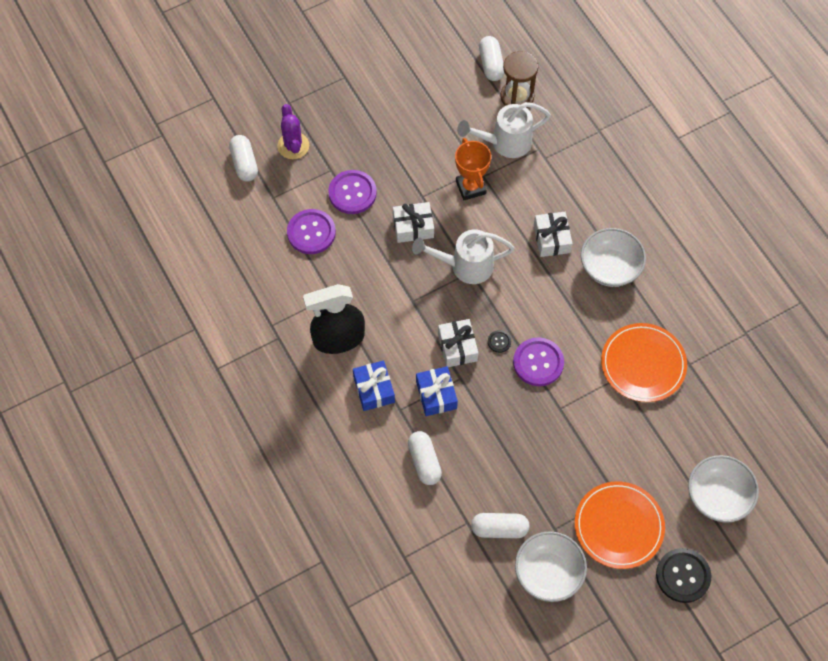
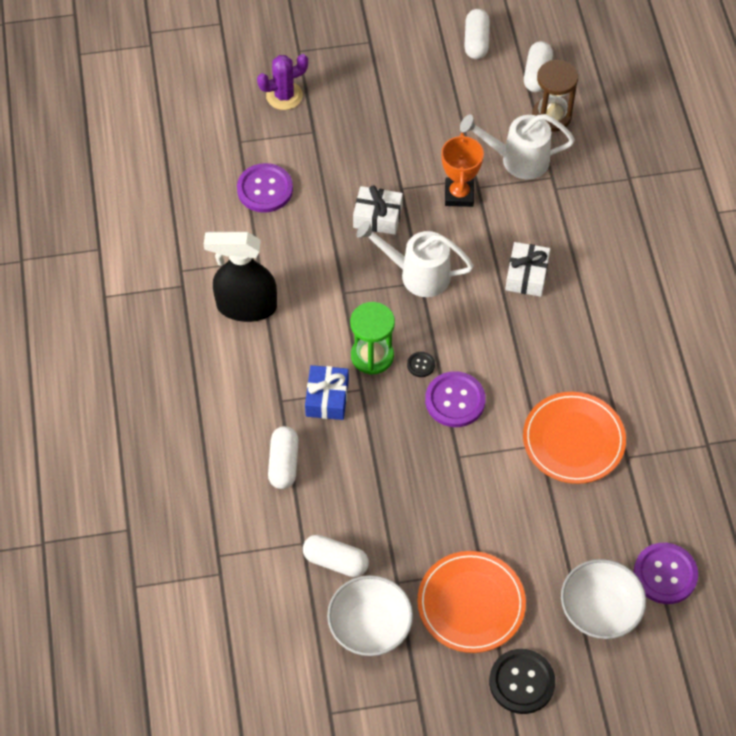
camera: 20 degrees right, 5 degrees down
white capsule [229,135,258,182] -> white capsule moved to [464,9,490,59]
purple cactus [277,104,309,159] -> purple cactus turned 60 degrees clockwise [257,54,308,110]
purple button [328,170,377,214] -> purple button moved to [634,543,698,604]
blue gift [353,360,395,411] -> none
white gift [438,319,478,367] -> green hourglass [350,302,395,375]
white bowl [581,228,646,287] -> none

